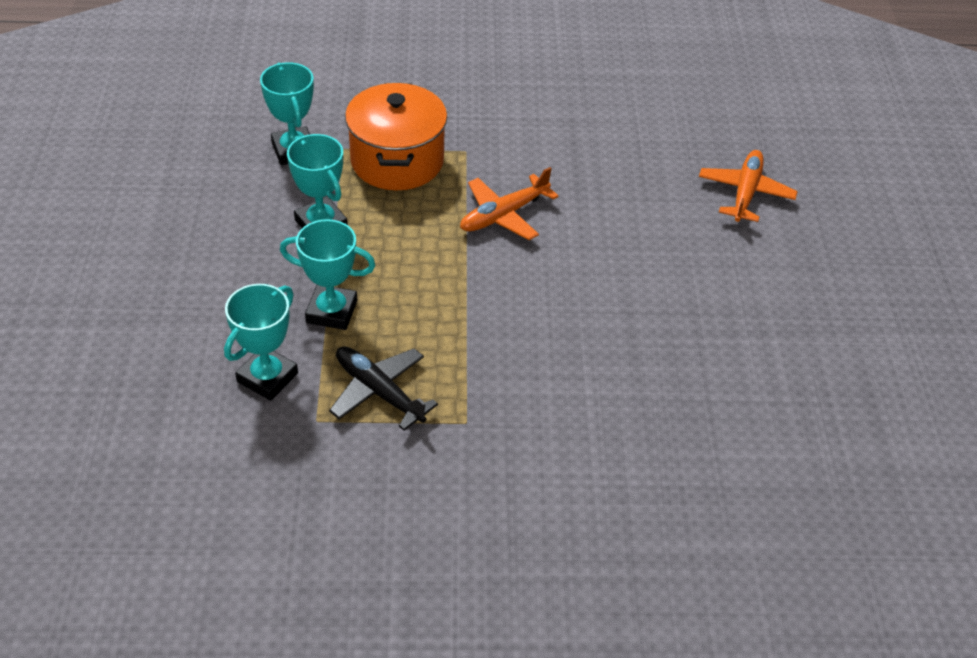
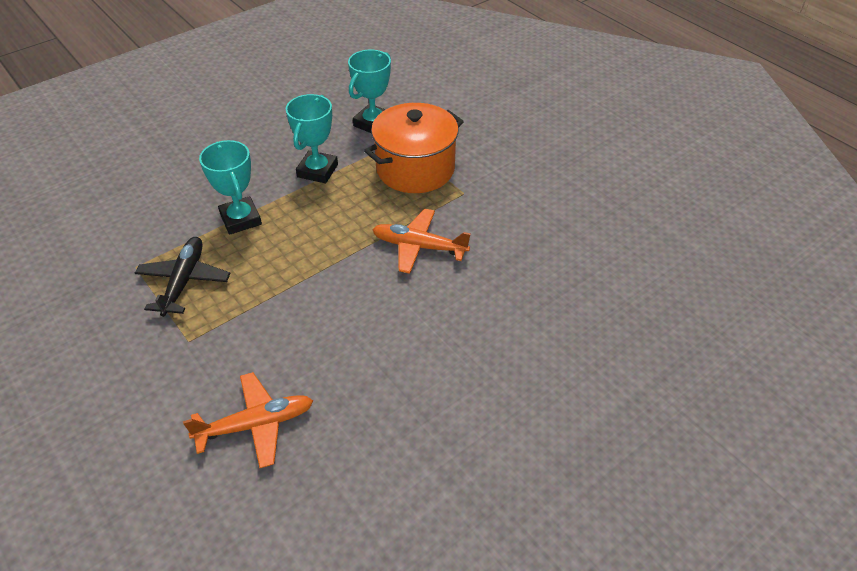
camera: 55 degrees right, 0 degrees up
turquoise trophy [224,284,298,401] -> none
orange plane [699,150,798,222] -> orange plane moved to [183,372,313,468]

